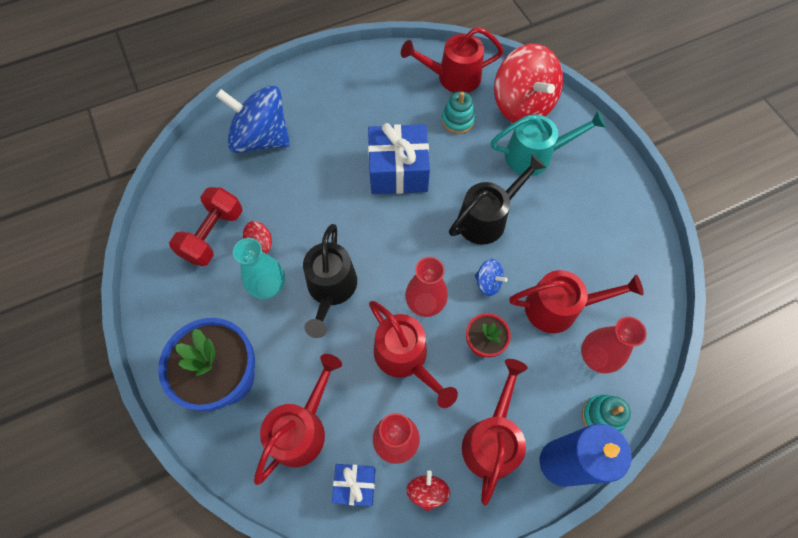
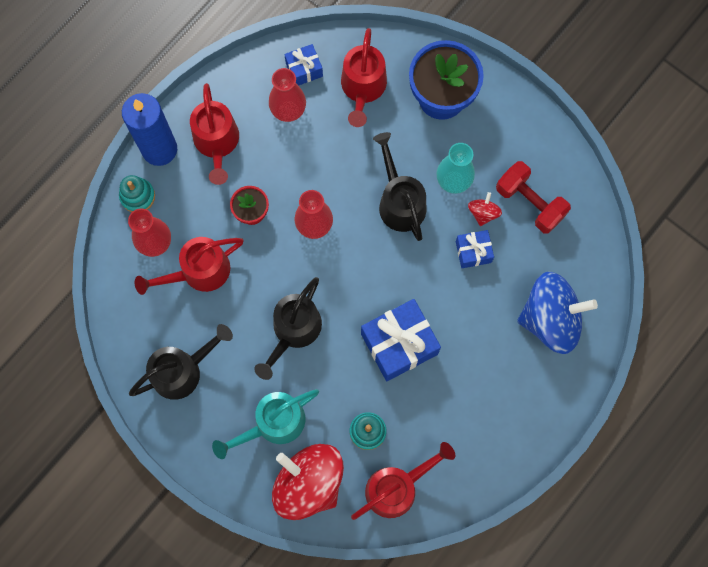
camera: 155 degrees right, 10 degrees up
red dumbbell [169,187,243,266] -> red dumbbell turned 45 degrees counterclockwise [496,161,571,234]
red watering can [369,301,458,408] -> none
red spinning top [406,470,450,511] -> none
blue spinning top [475,259,508,296] -> none
none -> black watering can [129,324,233,400]
none -> blue gift [456,230,494,268]

